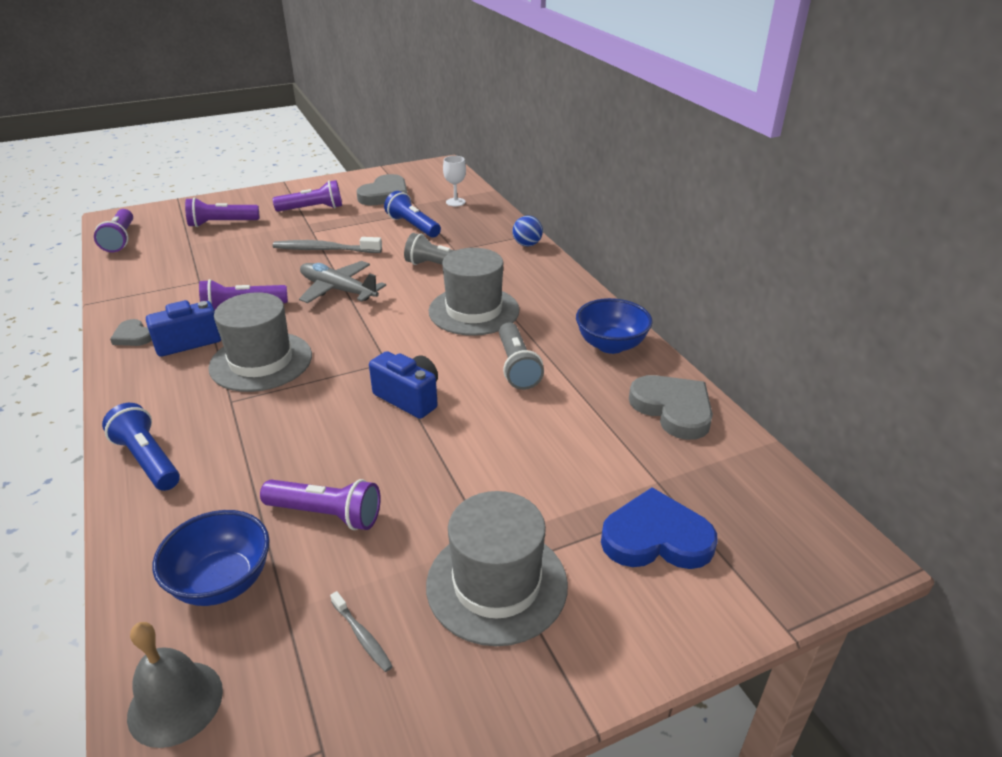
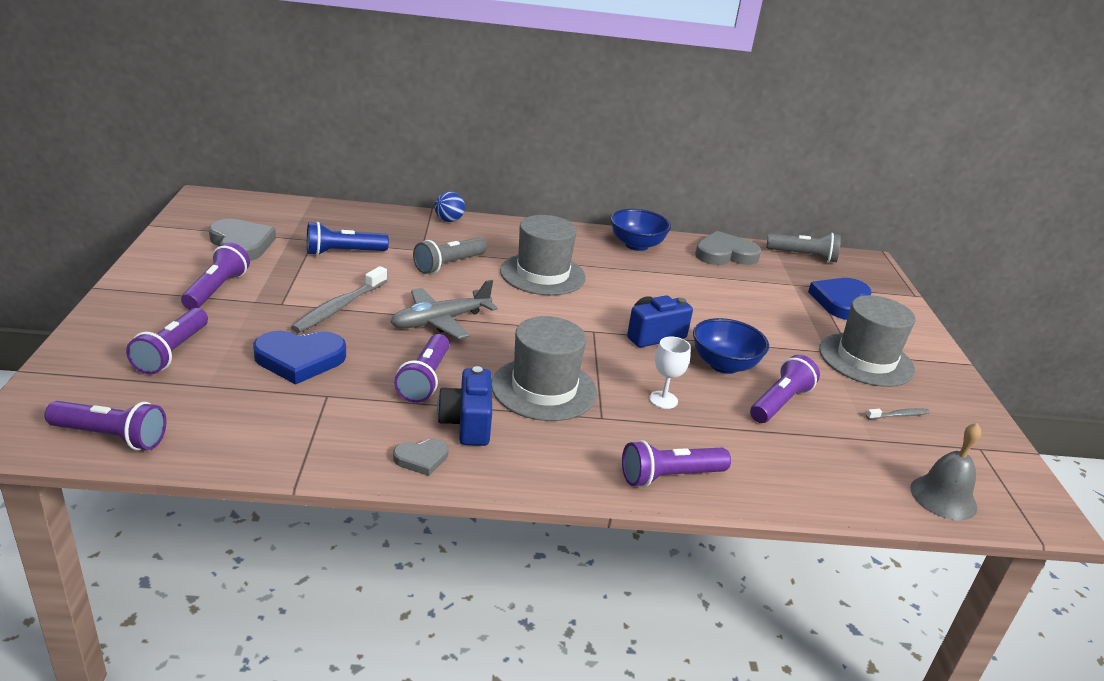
camera: 70 degrees left, 5 degrees down
blue flashlight [102,403,180,491] -> purple flashlight [622,440,731,487]
blue bowl [153,510,270,606] -> blue bowl moved to [693,318,769,374]
white goblet [443,156,466,206] -> white goblet moved to [649,336,691,409]
grey flashlight [499,323,544,390] -> grey flashlight moved to [766,233,841,263]
none -> blue heart [253,331,346,385]

